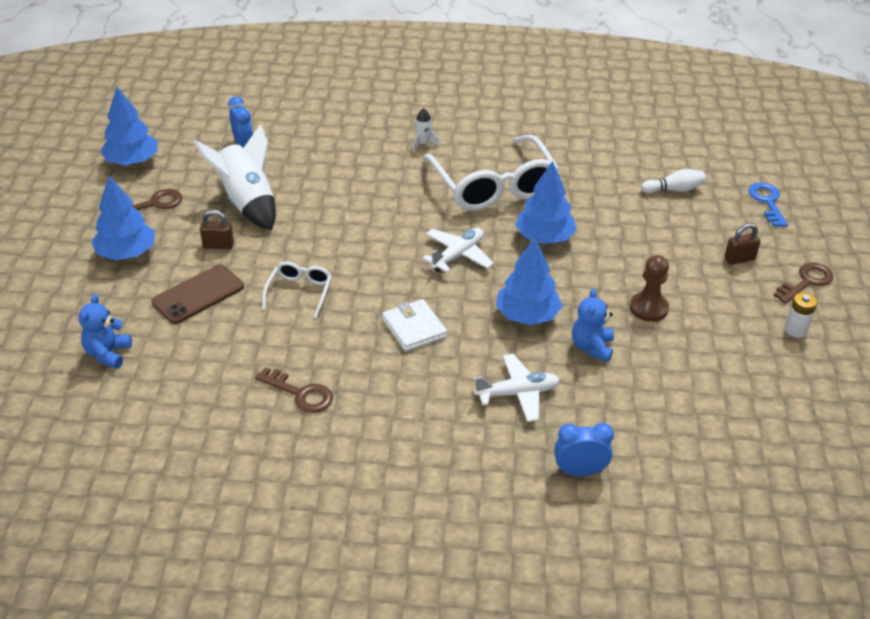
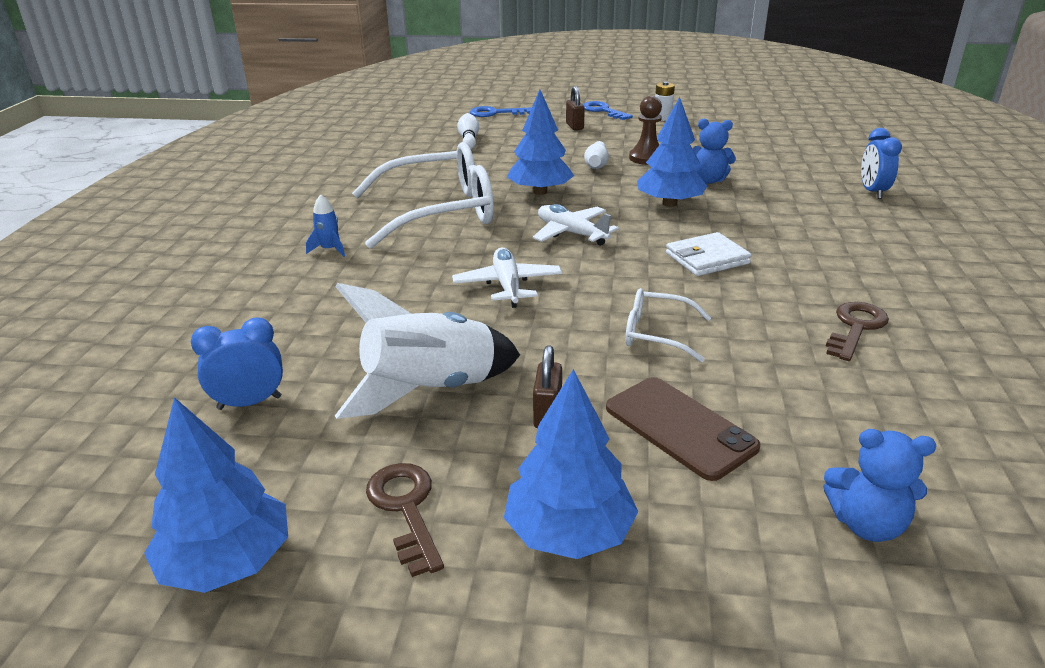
camera: 85 degrees left, 10 degrees down
white rocket [412,108,440,152] -> blue rocket [306,194,345,257]
white plane [474,354,560,422] -> white plane moved to [452,247,562,308]
brown key [773,263,834,304] -> blue key [582,101,633,120]
none -> white bowling pin [584,141,609,169]

